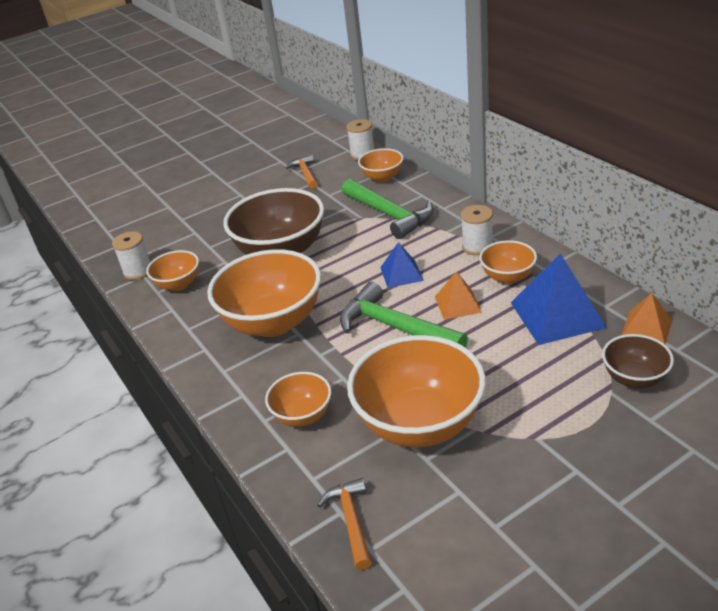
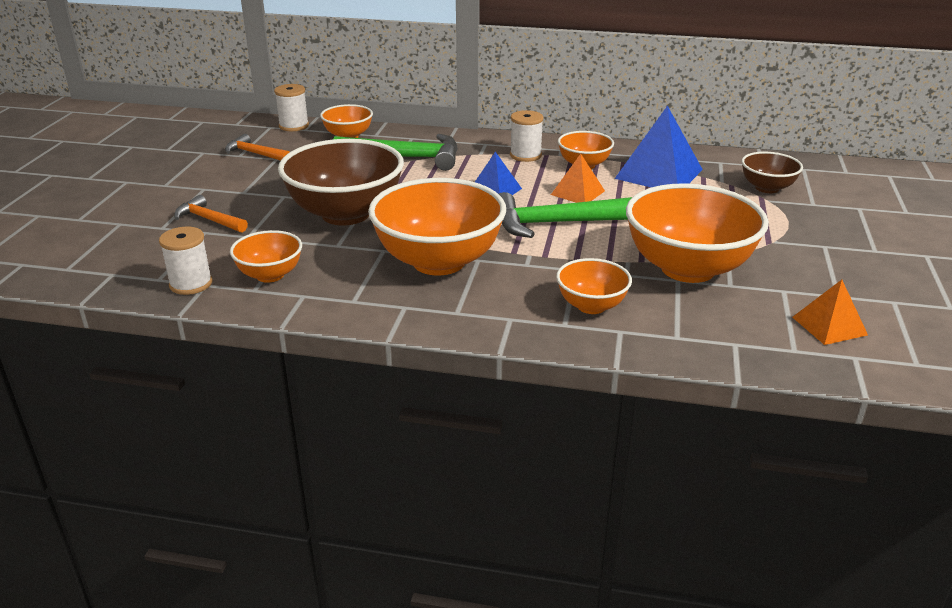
camera: 50 degrees left, 5 degrees down
orange hammer [317,478,372,570] -> orange hammer moved to [174,195,248,232]
orange pyramid [622,293,672,344] -> orange pyramid moved to [792,280,868,345]

